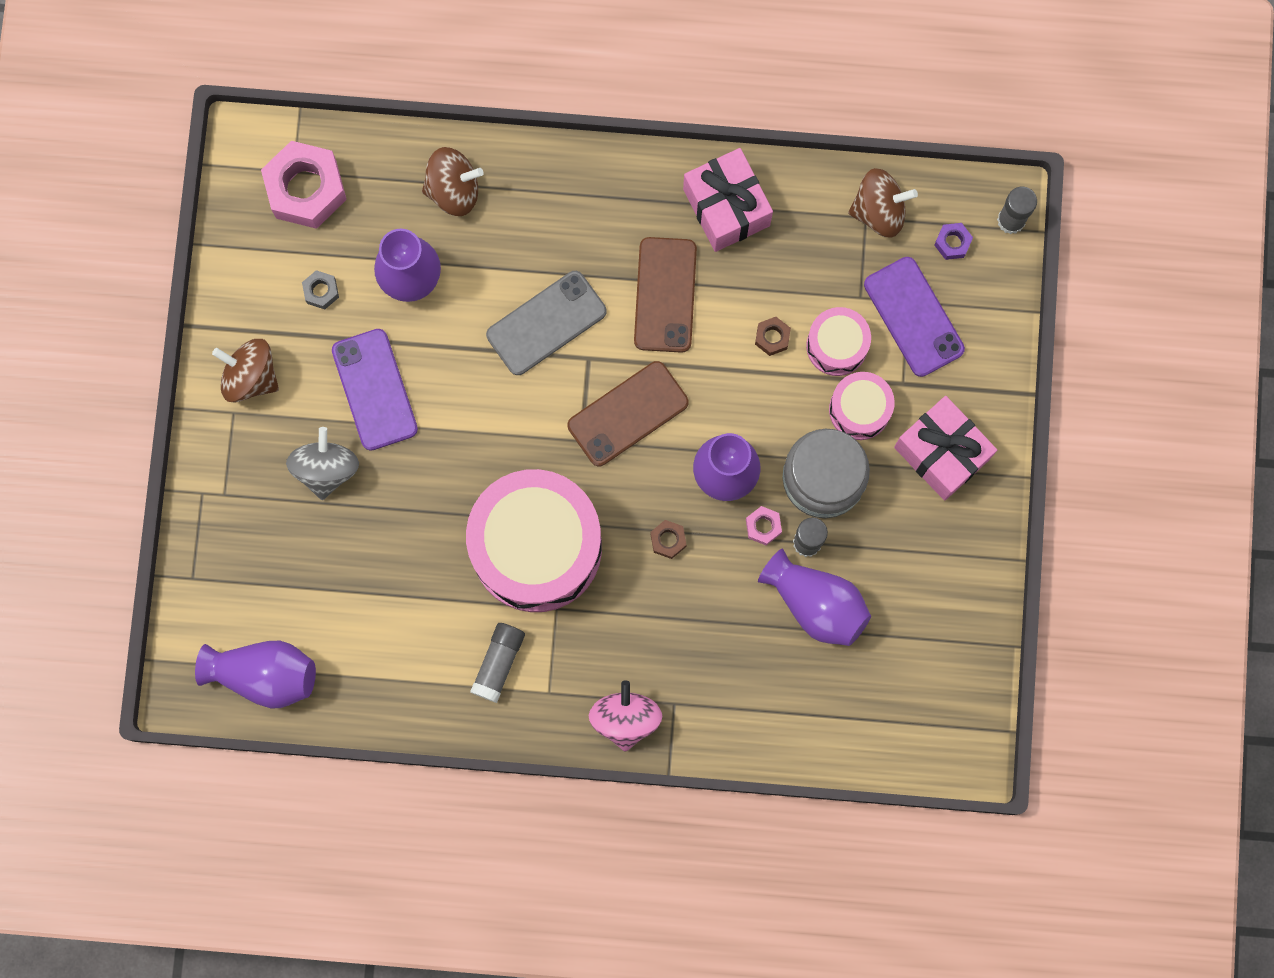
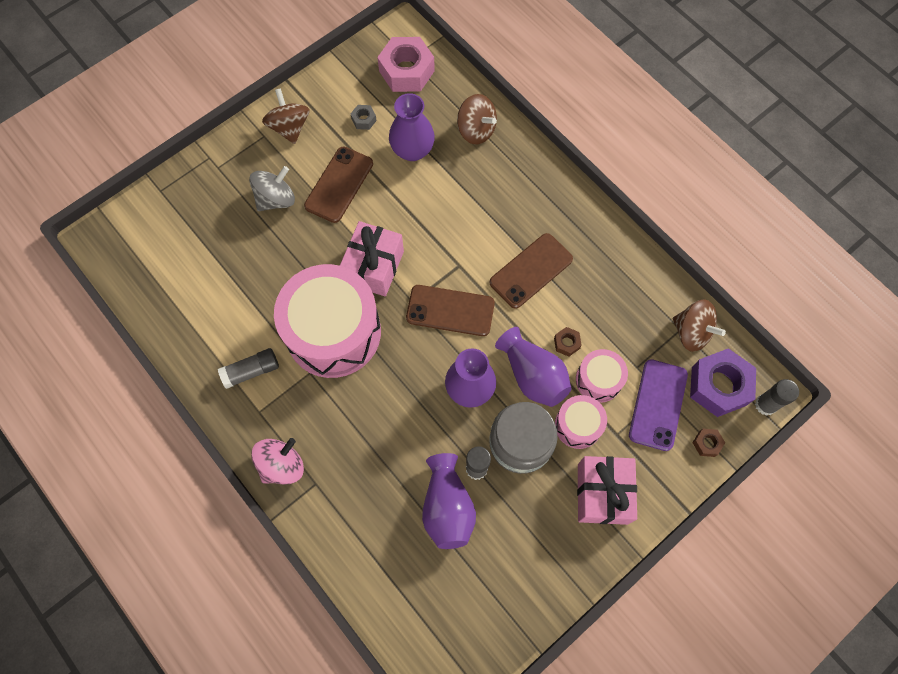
camera: 45 degrees right, 10 degrees down
purple vase [195,641,316,709] -> purple vase moved to [495,327,571,407]
purple phone [332,329,418,451] -> brown phone [304,147,373,223]
grey phone [486,271,606,375] -> none
brown nut [650,520,687,559] -> brown nut moved to [693,428,725,457]
pink gift [683,148,773,252] -> pink gift moved to [340,221,404,297]
pink nut [746,506,782,545] -> none
purple nut [934,223,973,260] -> purple nut [690,348,756,417], size x2.26

